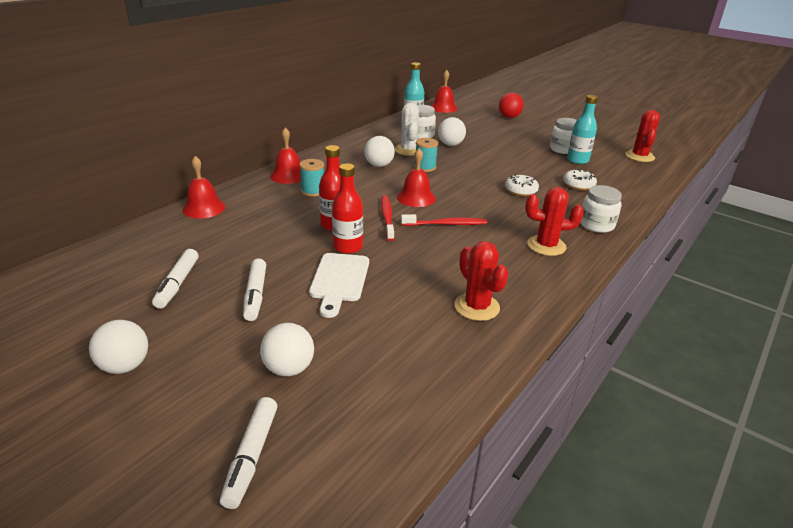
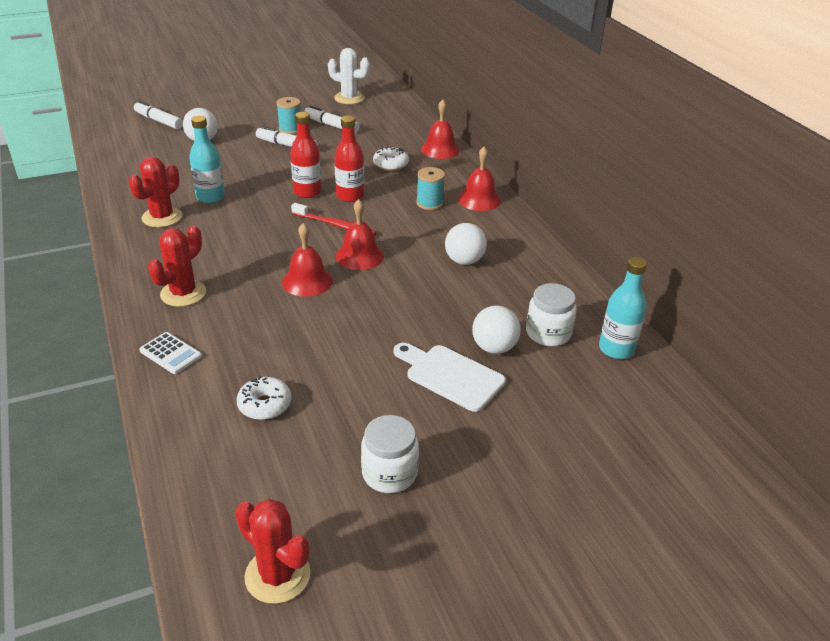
camera: 120 degrees right, 5 degrees up
white ball [89,320,148,374] -> none
white cutting board [309,253,369,318] -> white cutting board moved to [394,343,506,412]
white cactus [394,103,419,156] -> white cactus moved to [328,48,370,104]
red toothbrush [401,214,488,226] -> none
turquoise spool [414,138,438,172] -> turquoise spool moved to [276,97,301,134]
red bell [431,70,457,113] -> red bell moved to [282,223,333,297]
red cactus [455,241,509,321] -> red cactus turned 60 degrees counterclockwise [129,157,182,227]
red ball [499,93,524,118] -> none
white donut [505,175,539,196] -> white donut moved to [373,146,409,171]
turquoise bottle [567,95,598,164] -> turquoise bottle moved to [189,116,225,203]
white jar [580,185,622,233] -> white calculator [139,332,202,374]

